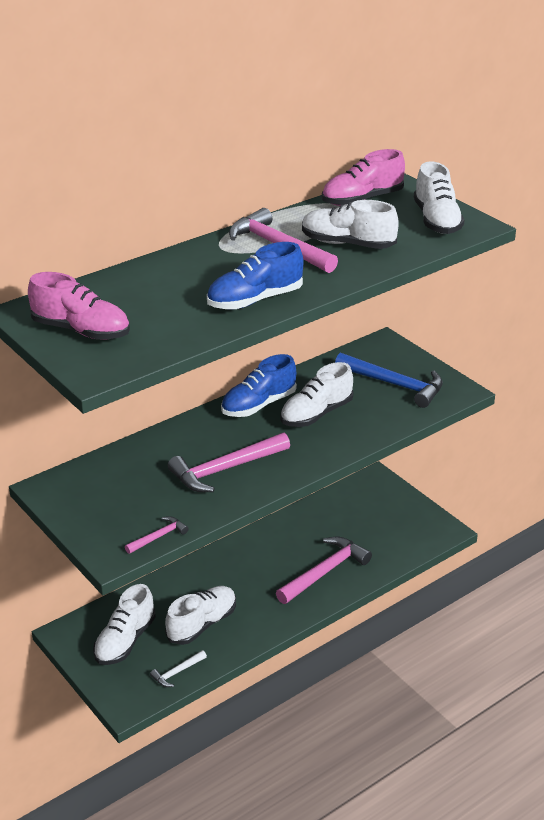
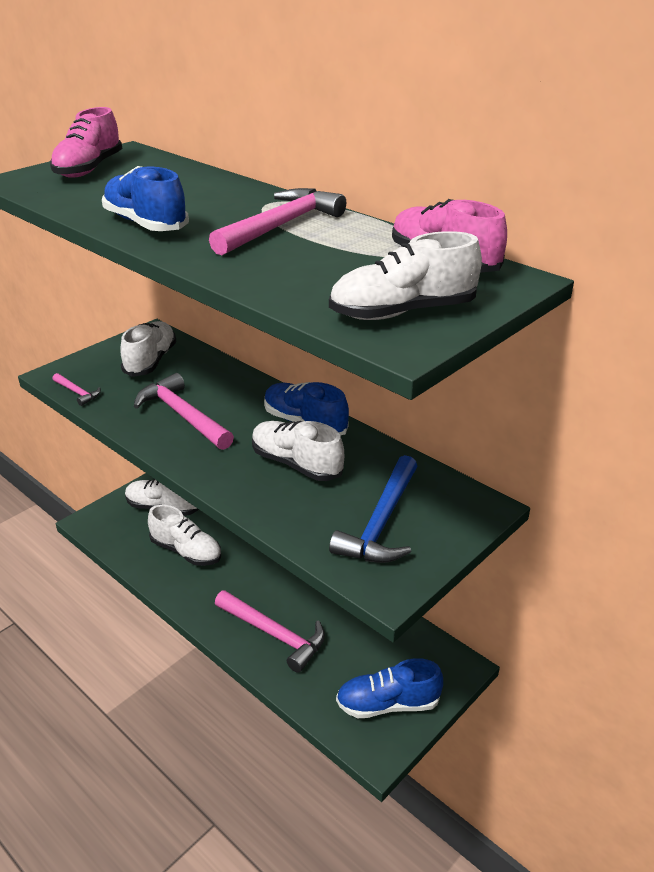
camera: 80 degrees right, 0 degrees up
white hammer [150,650,207,687] -> none
white shoe [302,200,399,249] -> white shoe moved to [120,321,176,377]
none -> blue shoe [336,658,443,718]

